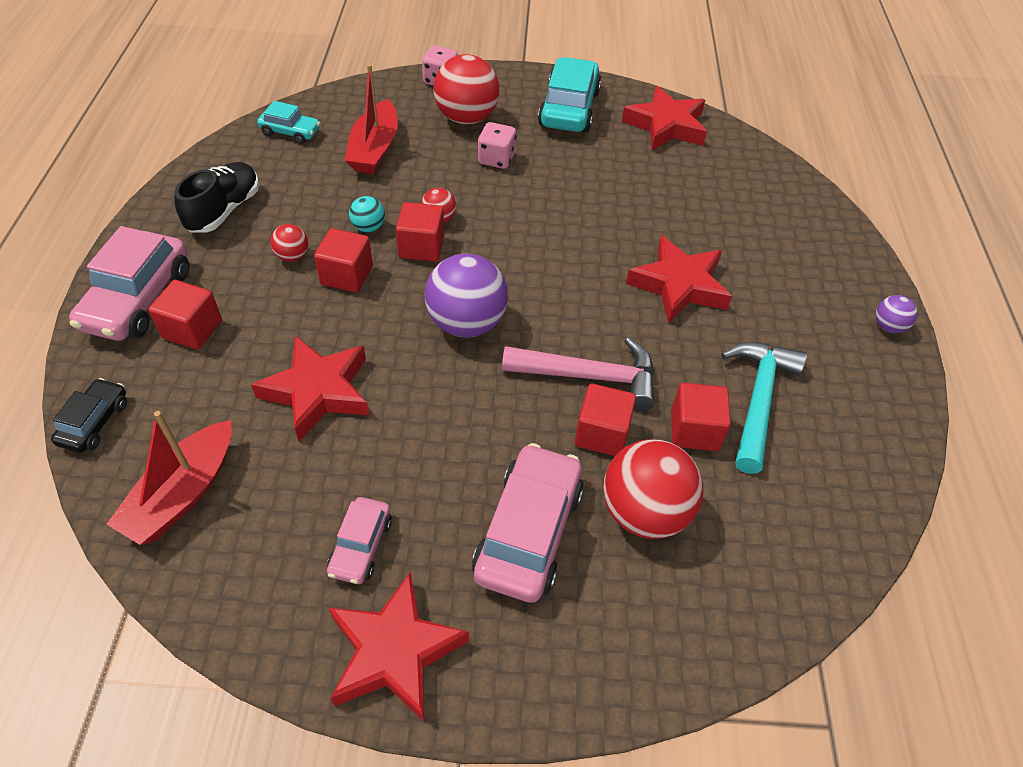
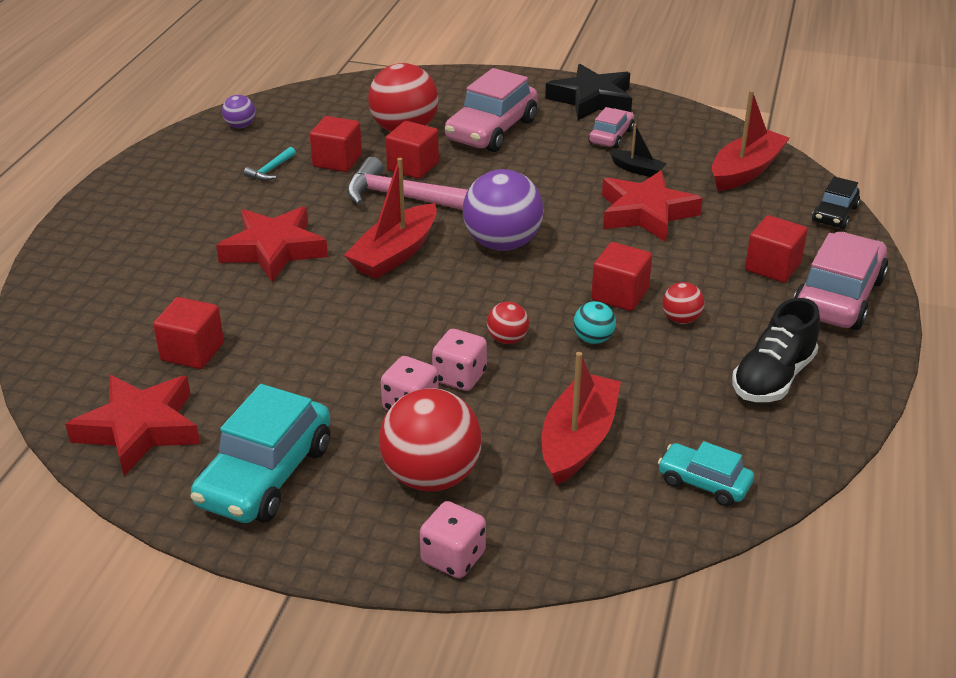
camera: 165 degrees left, 15 degrees down
red star [329,572,469,722] -> black star [545,64,632,120]
red cube [396,202,444,262] -> red cube moved to [153,297,224,369]
turquoise hammer [721,342,807,474] -> turquoise hammer [244,147,296,181], size x0.46
purple ball [876,295,918,333] -> purple ball moved to [222,95,256,128]
none -> red boat [344,158,437,279]
none -> pink dice [432,329,487,391]
none -> black boat [609,124,666,177]

